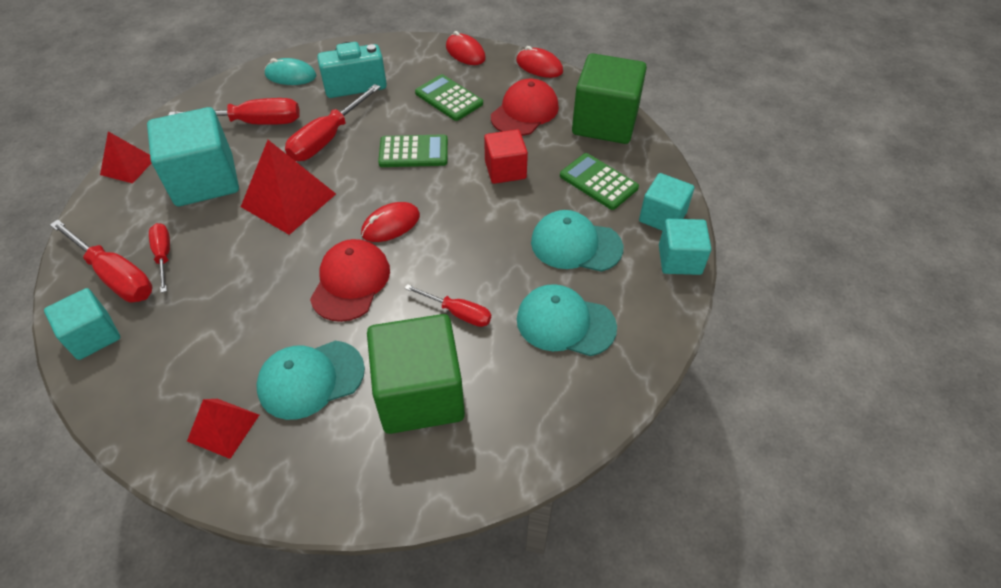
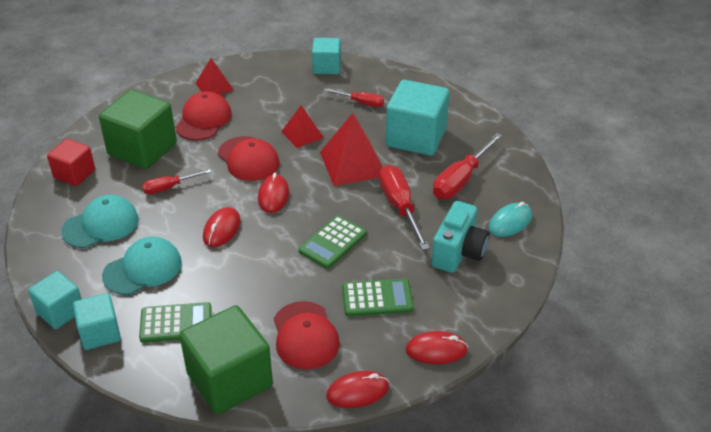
camera: 130 degrees right, 10 degrees down
red screwdriver [50,220,153,303] -> none
red pyramid [100,131,151,183] -> red pyramid moved to [281,105,324,148]
turquoise cap [256,341,365,420] -> red cap [175,91,232,141]
red cube [484,130,528,184] -> red cube moved to [47,139,95,186]
none -> red mouse [203,207,240,247]

